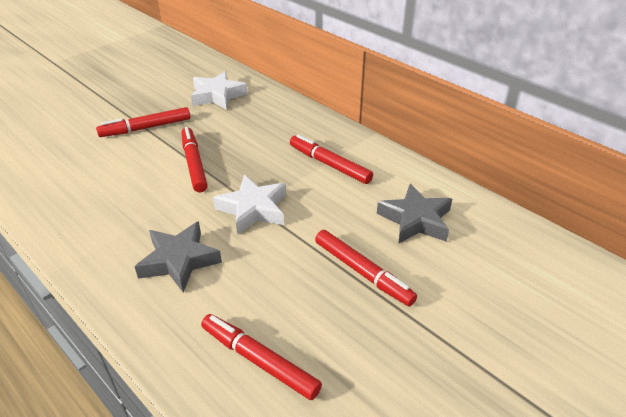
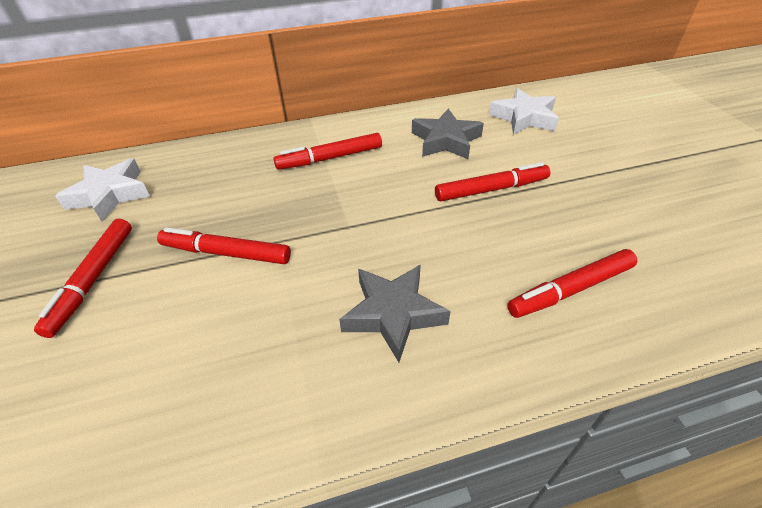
camera: 60 degrees left, 5 degrees up
white star [213,175,286,235] -> white star moved to [489,88,559,135]

